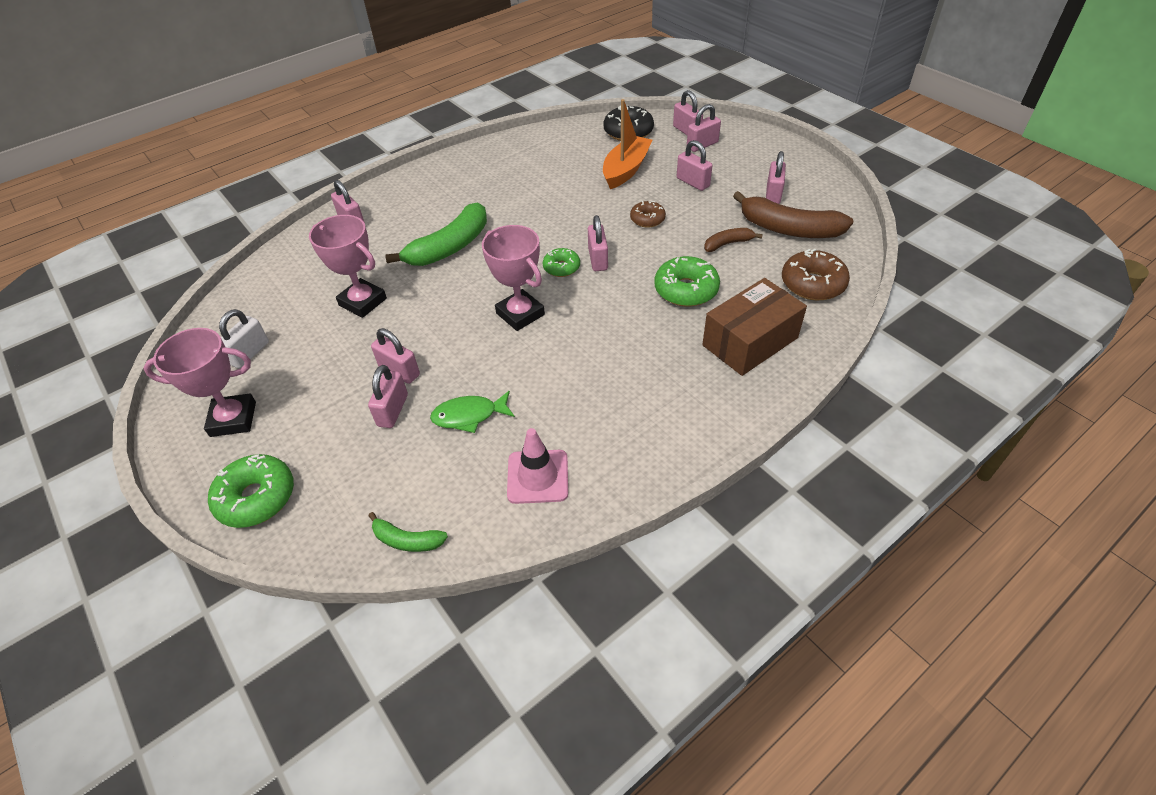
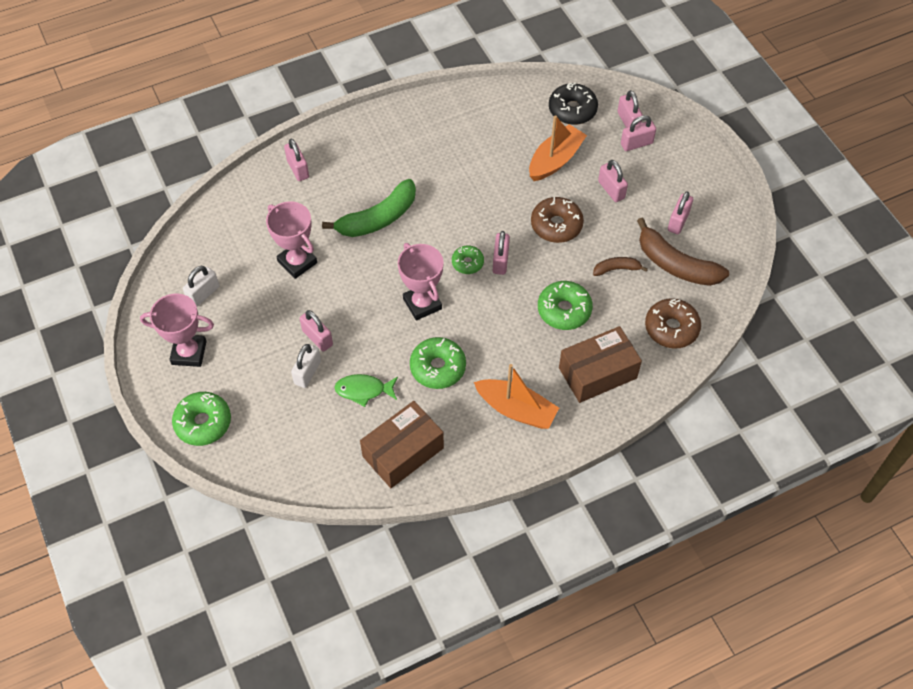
camera: 10 degrees right, 10 degrees up
pink padlock [368,365,408,428] -> white padlock [291,344,321,388]
green banana [368,512,448,552] -> none
pink traffic cone [507,428,568,504] -> brown box [360,401,444,488]
brown donut [630,201,666,228] -> brown donut [531,197,584,243], size x1.64
none -> green donut [410,337,466,389]
none -> orange boat [474,364,559,429]

